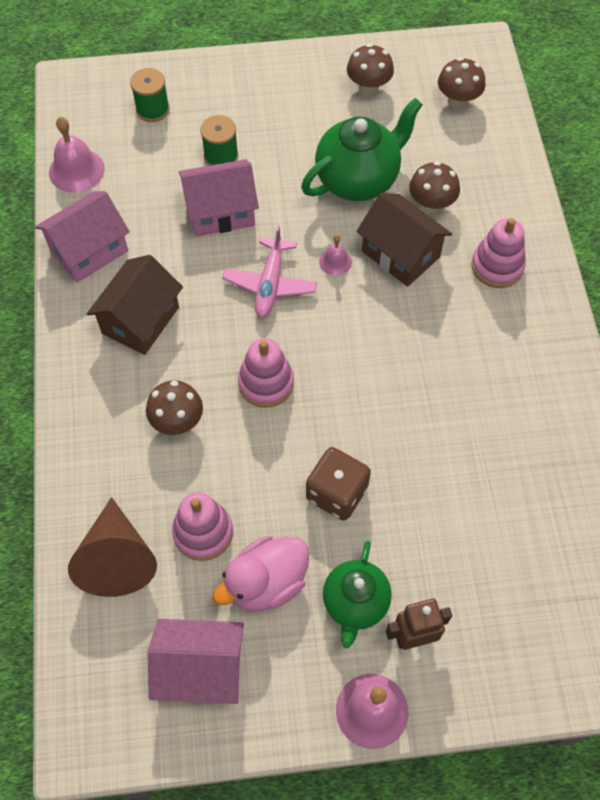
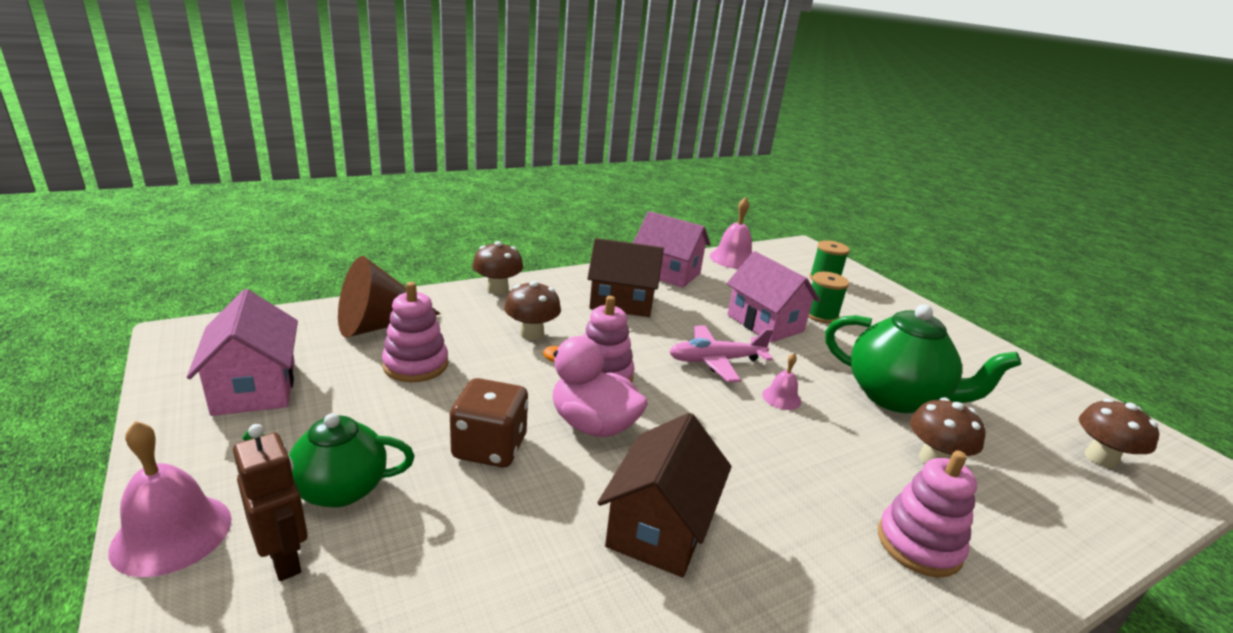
camera: 65 degrees right, 35 degrees down
pink duck [212,536,309,611] -> pink duck moved to [543,336,648,437]
brown mushroom [347,44,394,95] -> brown mushroom moved to [472,241,523,295]
brown house [356,193,452,287] -> brown house moved to [597,413,732,578]

